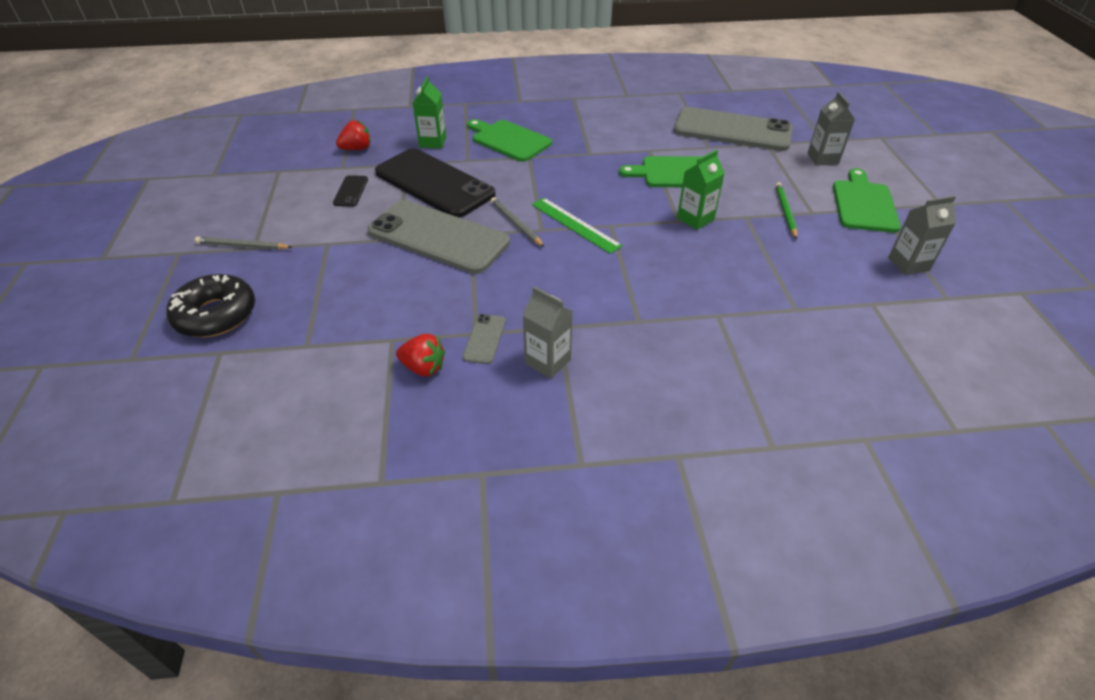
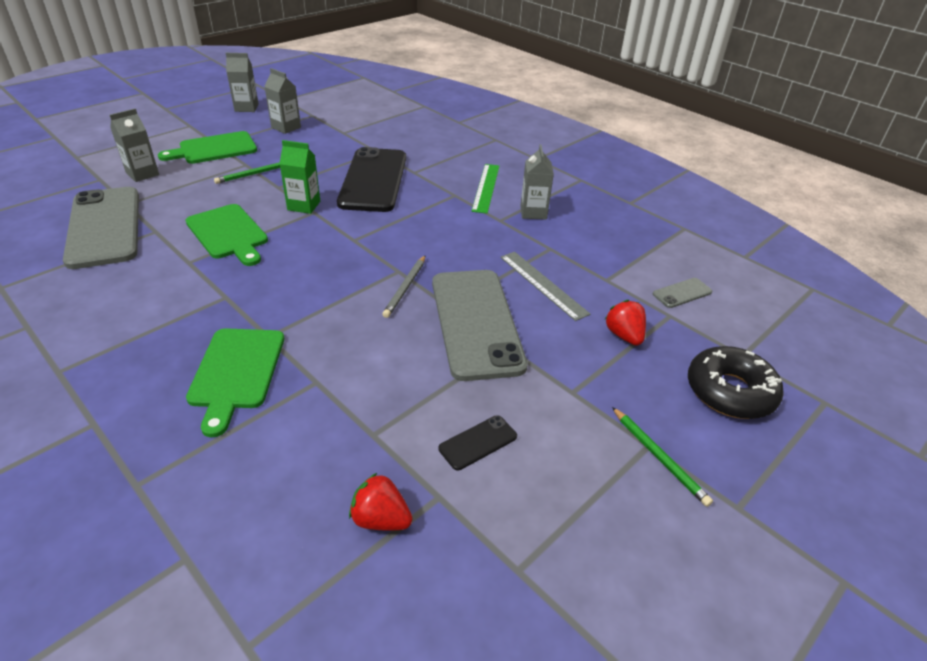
camera: 130 degrees left, 5 degrees down
grey pencil [195,237,292,250] -> green pencil [612,407,713,507]
black phone [375,148,496,218] -> black phone moved to [337,147,406,212]
red strawberry [396,334,445,376] -> red strawberry moved to [605,300,646,346]
green carton [412,76,446,149] -> none
grey phone [463,314,506,364] -> grey phone moved to [653,278,712,308]
green ruler [532,198,623,254] -> green ruler moved to [471,164,499,214]
none -> grey carton [226,53,259,112]
none -> grey ruler [500,252,590,321]

